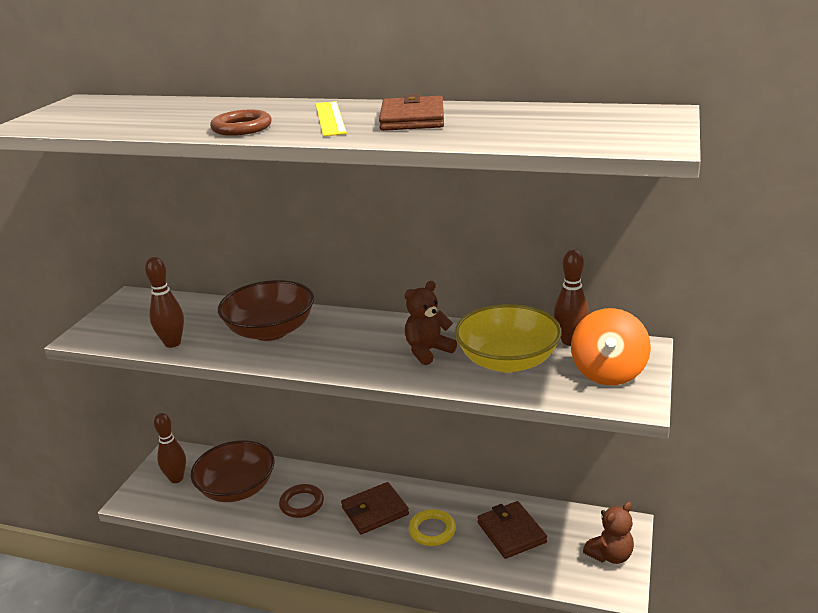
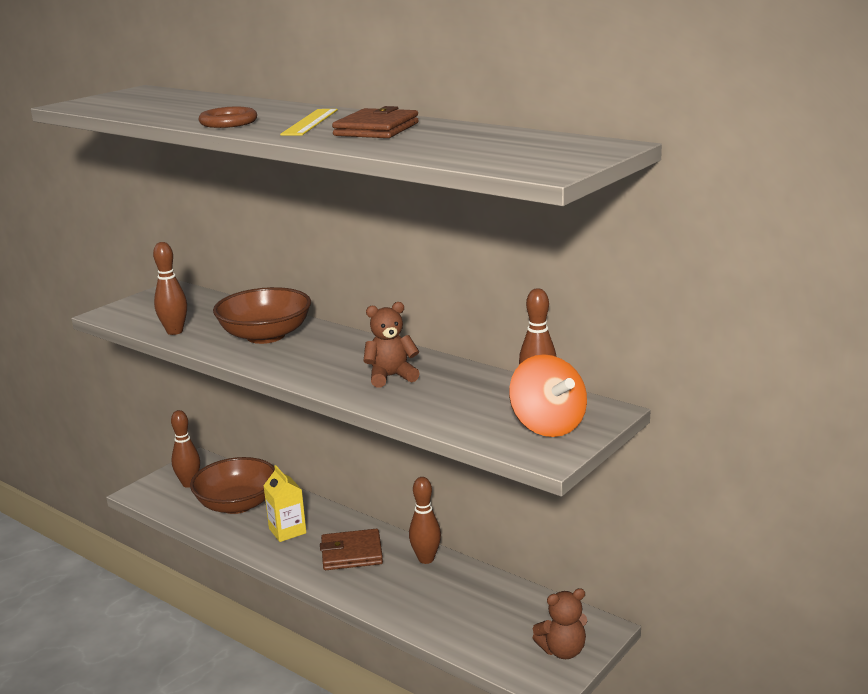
camera: 20 degrees right, 5 degrees down
brown ring [279,484,324,518] -> yellow carton [263,465,306,542]
yellow ring [409,509,456,546] -> none
yellow bowl [455,304,562,373] -> none
brown wallet [477,501,547,559] -> none
orange spinning top [571,308,651,385] -> orange spinning top turned 60 degrees counterclockwise [509,354,587,437]
none -> brown bowling pin [409,477,441,564]

